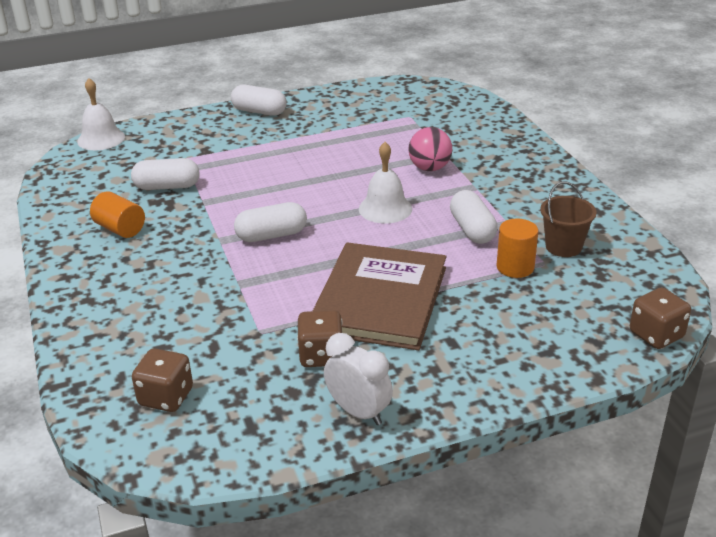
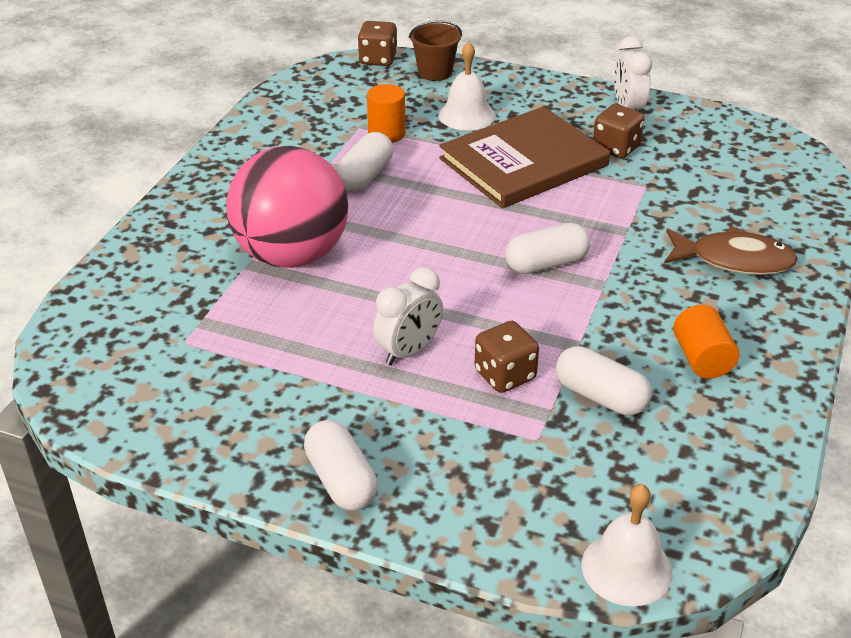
camera: 140 degrees left, 5 degrees up
brown dice [132,348,193,412] -> brown dice moved to [474,321,539,393]
white capsule [234,202,307,242] -> white capsule turned 45 degrees counterclockwise [505,223,591,274]
white bell [359,142,412,223] -> white bell moved to [438,42,496,130]
pink ball [408,127,452,171] -> pink ball [226,146,348,268], size x2.01
brown bucket [540,181,597,257] -> brown bucket moved to [409,20,462,81]
none -> white clock [373,267,443,365]
none -> brown fish [664,226,798,275]

